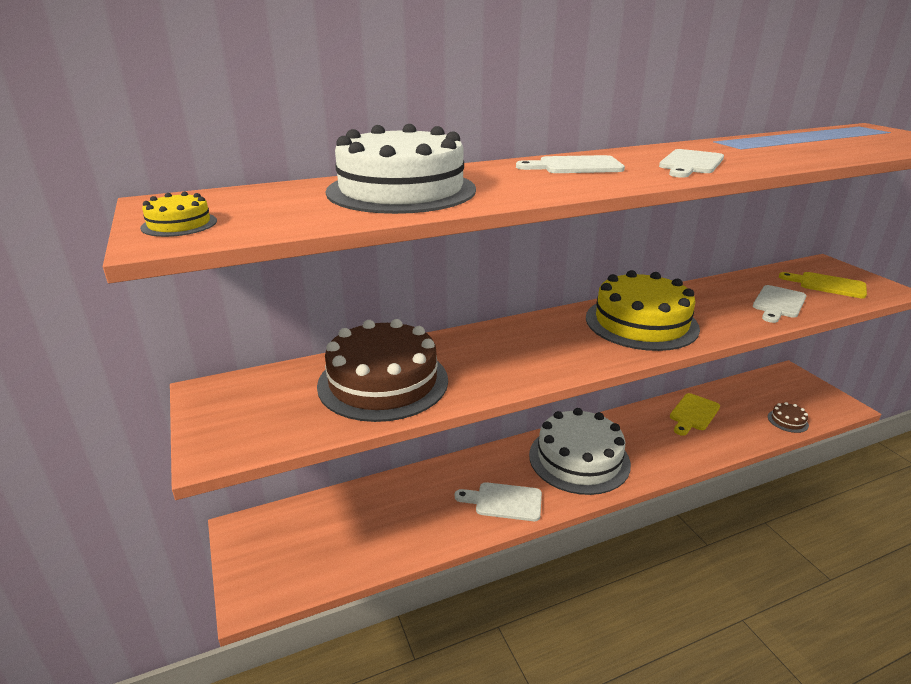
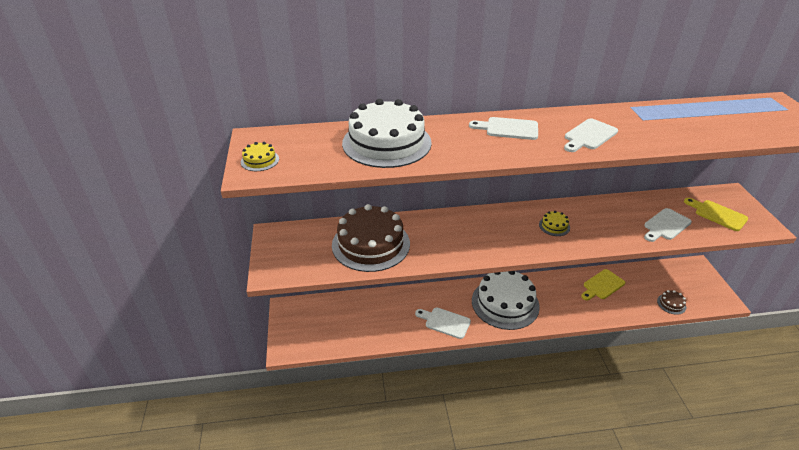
camera: 15 degrees right, 10 degrees up
yellow cake [586,270,700,351] -> yellow cake [539,211,570,236], size x0.41

